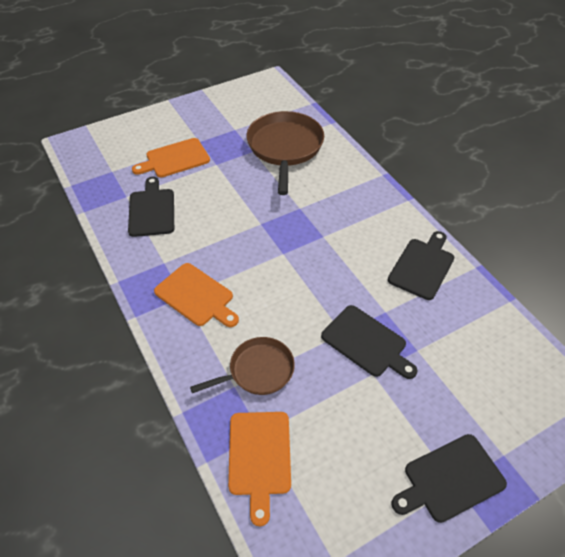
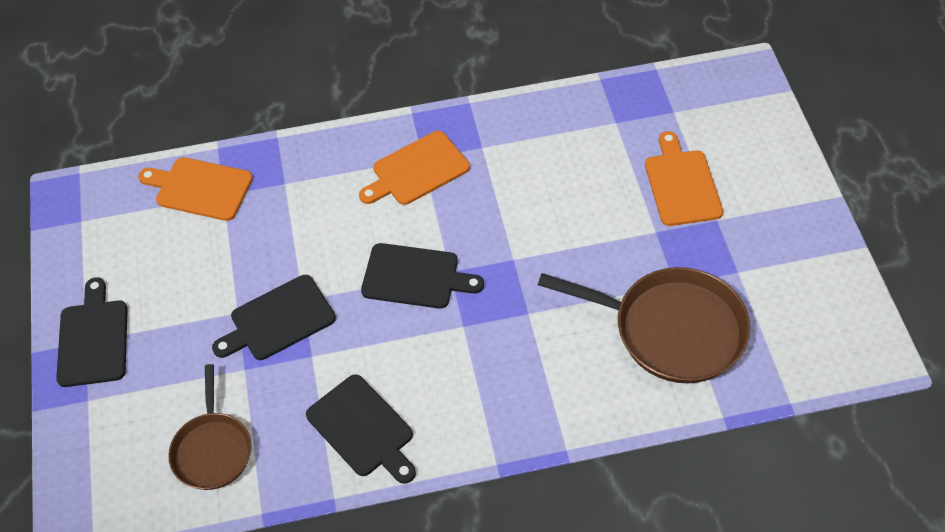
camera: 110 degrees right, 5 degrees up
black cutting board [128,177,174,237] -> black cutting board moved to [361,243,484,309]
brown pan [190,337,295,395] -> brown pan moved to [168,364,252,490]

